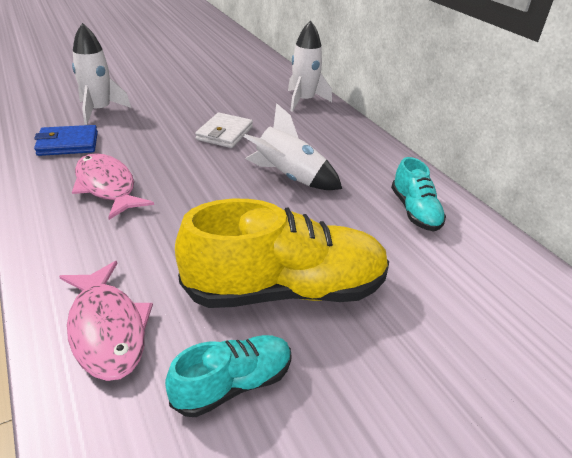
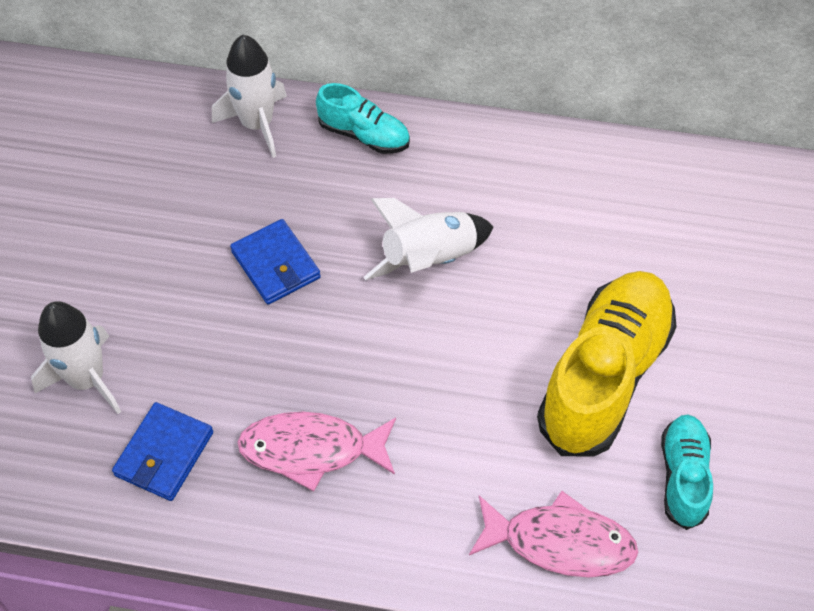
camera: 50 degrees left, 20 degrees up
white wallet [195,113,253,148] -> blue wallet [230,219,321,305]
turquoise shoe [391,157,446,231] -> turquoise shoe moved to [316,83,410,154]

